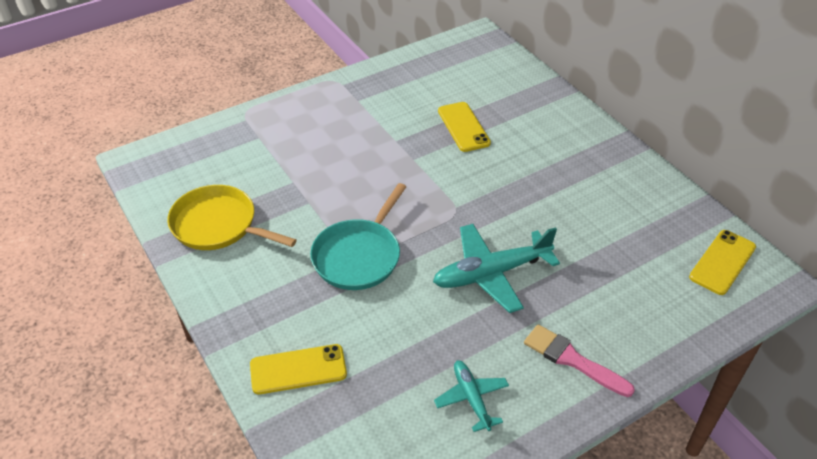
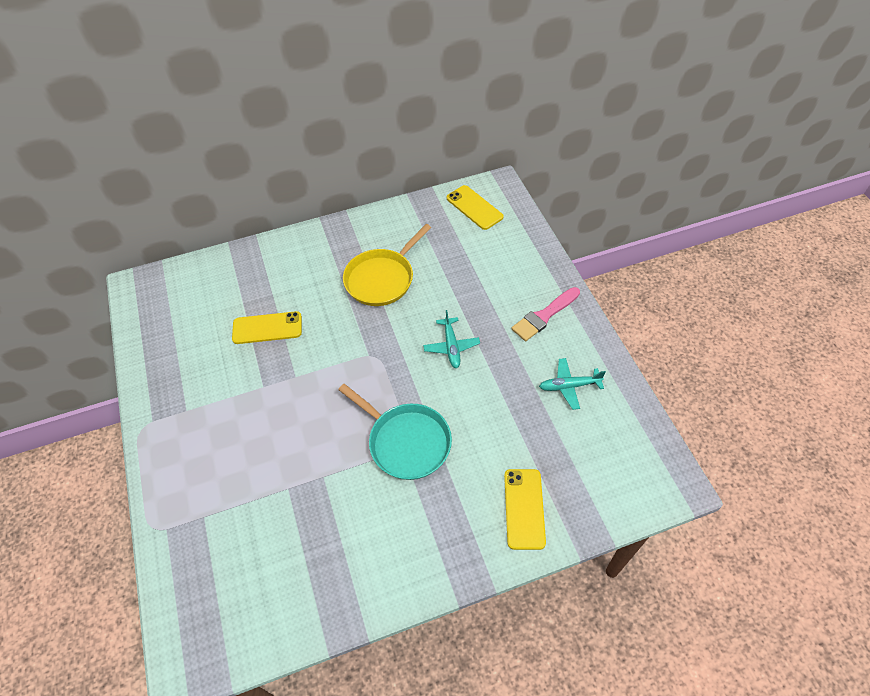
camera: 75 degrees left, 10 degrees up
yellow pan [167,185,297,250] -> yellow pan moved to [343,224,431,306]
turquoise plane [433,224,560,313] -> turquoise plane [423,310,480,368], size x0.57

